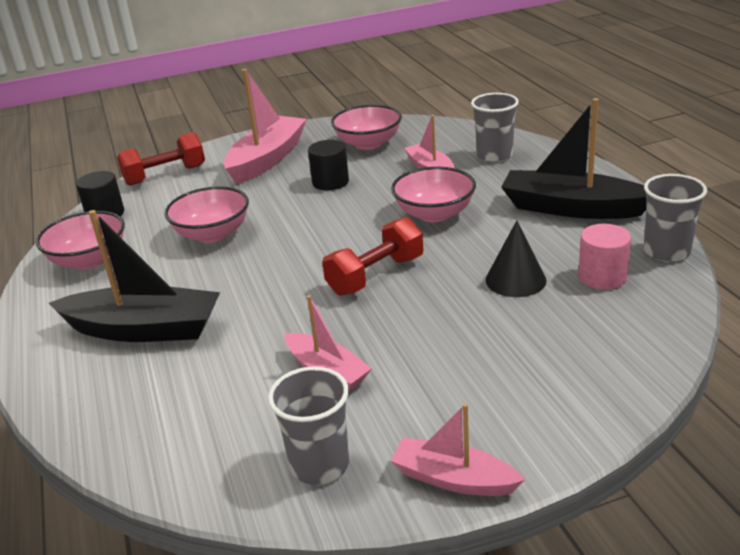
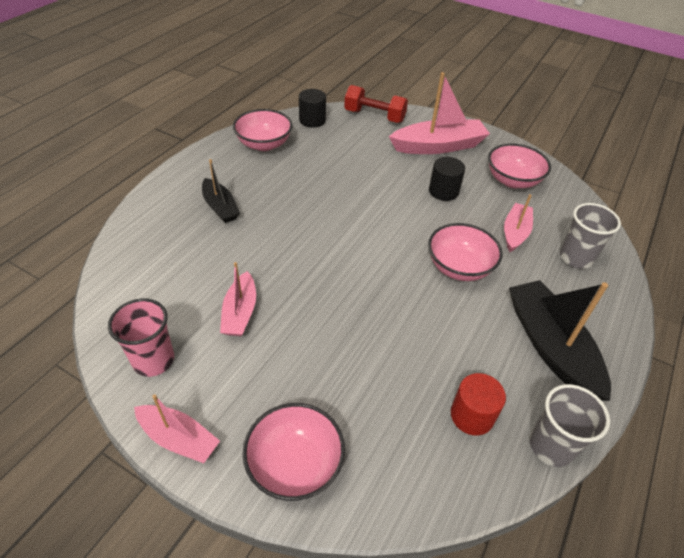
camera: 45 degrees right, 15 degrees up
black boat [49,210,220,342] -> black boat [202,159,240,223], size x0.58
pink bowl [164,186,249,243] -> pink bowl moved to [242,403,345,501]
grey cup [268,366,349,485] -> pink cup [108,299,174,377]
red dumbbell [322,217,423,296] -> none
pink boat [391,403,525,496] -> pink boat turned 135 degrees clockwise [134,394,220,463]
black cone [486,221,547,297] -> none
pink cylinder [578,224,631,290] -> red cylinder [451,373,506,435]

